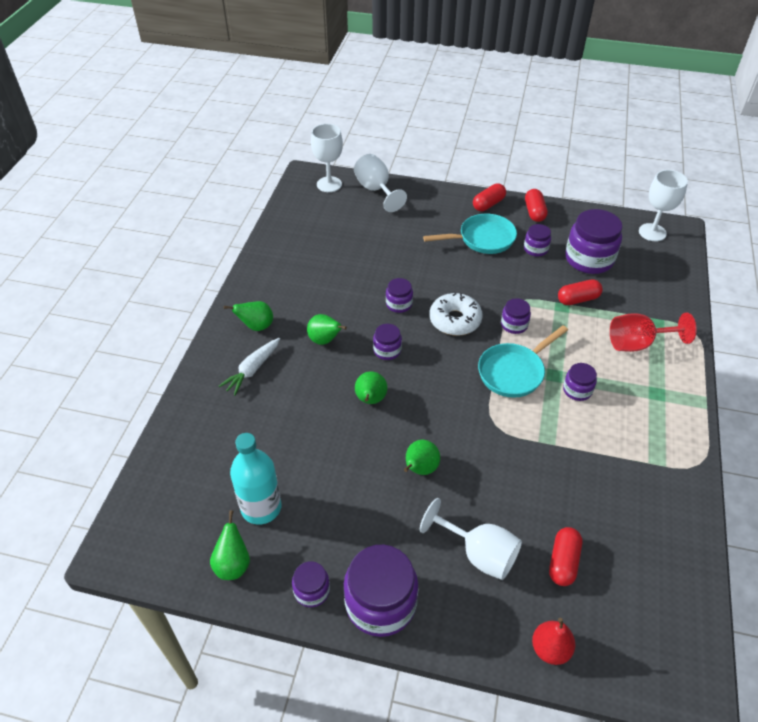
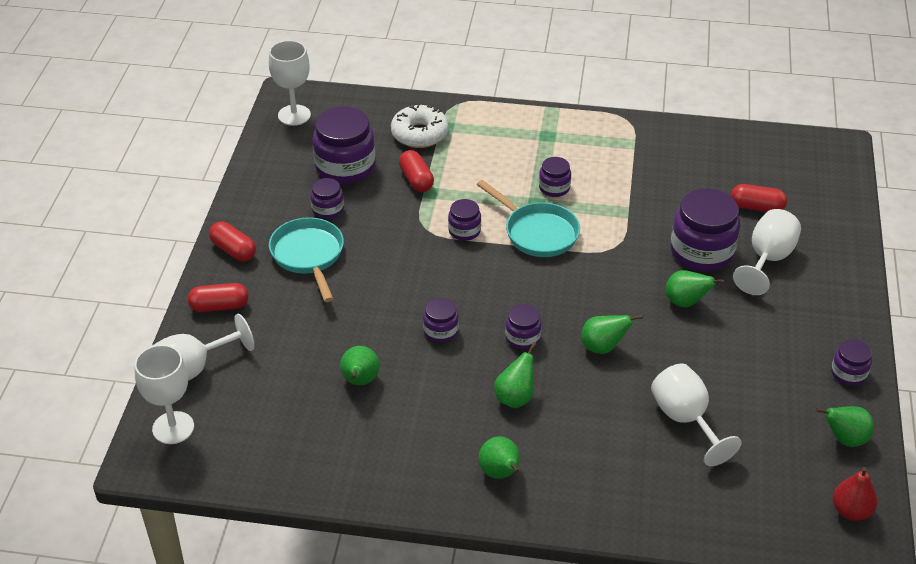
camera: 95 degrees left, 5 degrees down
white carrot [219,338,280,396] -> none
turquoise bottle [230,433,282,525] -> none
purple jar [344,545,419,637] -> purple jar moved to [671,188,740,271]
white donut [429,293,483,336] -> white donut moved to [391,104,449,148]
red capsule [525,189,548,222] -> red capsule moved to [188,283,248,312]
red pear [532,618,575,665] -> red pear moved to [833,467,877,521]
red goblet [610,313,697,352] -> none
none -> green pear [340,346,380,385]
none -> white goblet [651,364,741,466]

